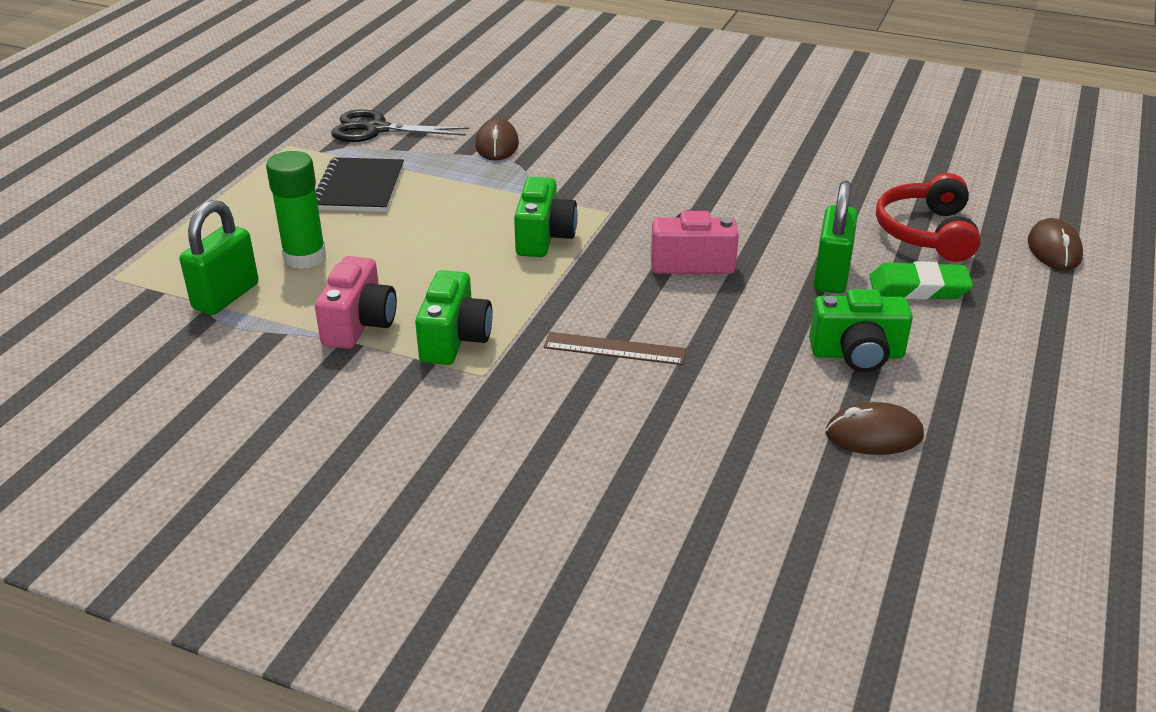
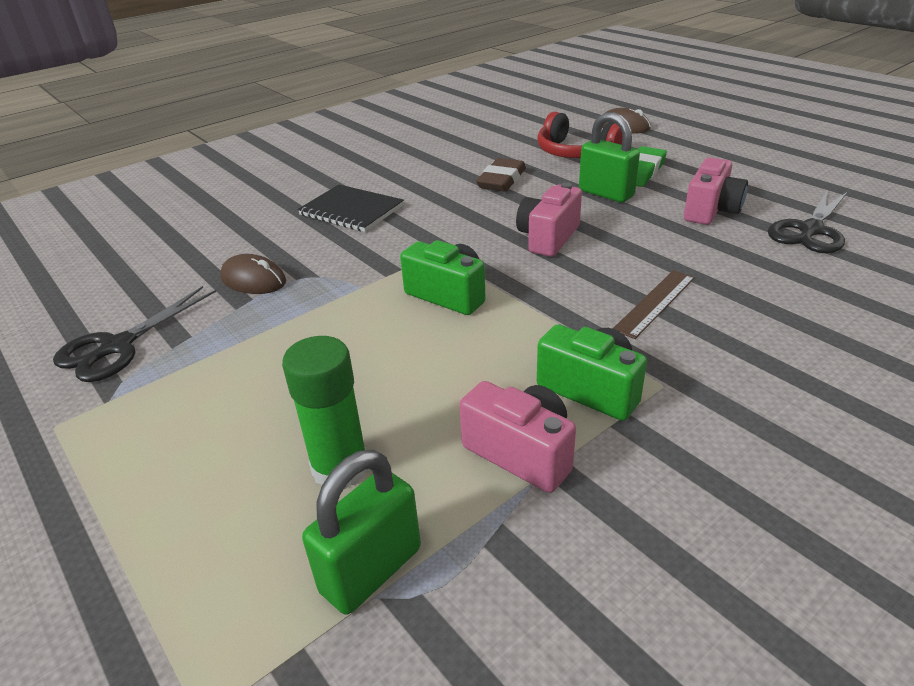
camera: 60 degrees left, 0 degrees up
green padlock [180,200,259,315] -> green padlock turned 75 degrees clockwise [302,449,421,614]
black notebook [316,157,404,212] -> black notebook moved to [298,185,404,232]
green camera [809,289,913,372] -> pink camera [684,157,748,225]
brown mouse [826,402,924,455] -> black scissors [768,189,847,253]
none -> brown eraser [476,158,526,192]

